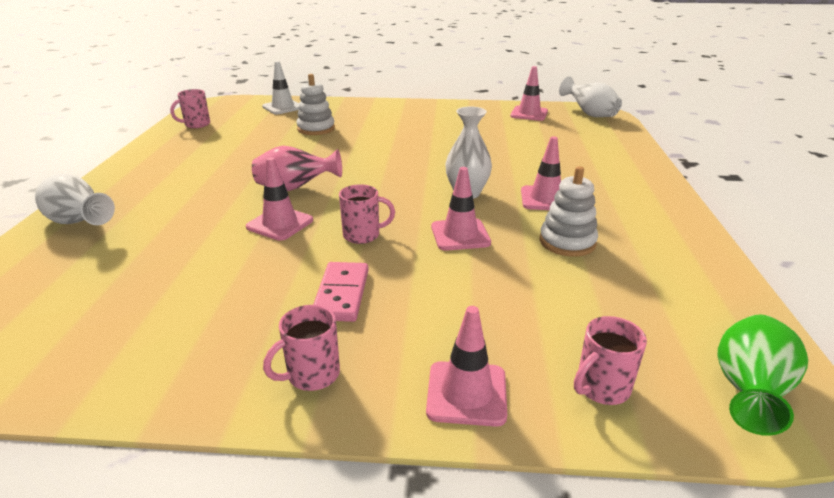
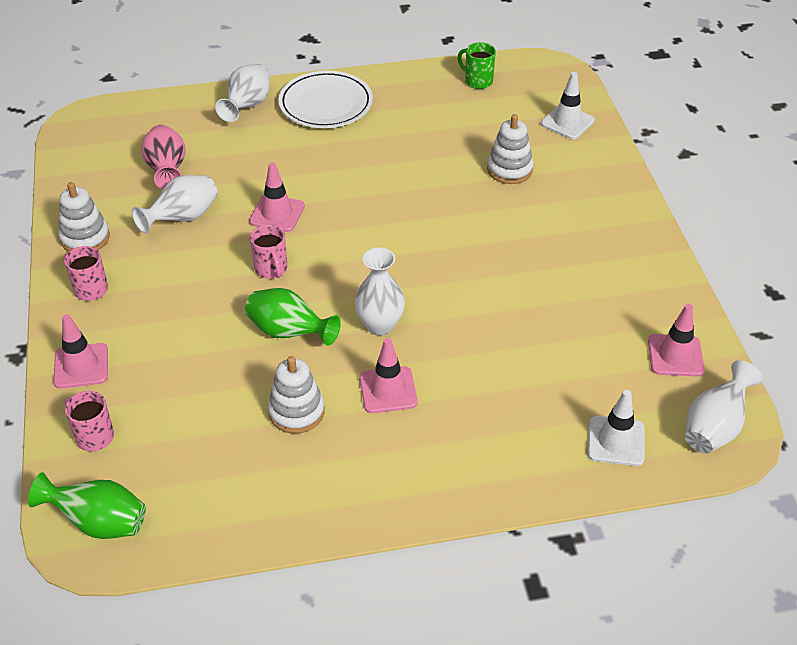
camera: 75 degrees right, 15 degrees up
pink mug [170,89,210,128] -> green mug [457,42,496,89]
pink vase [252,146,342,191] -> pink vase moved to [141,125,186,189]
pink domino [313,262,369,322] -> none
pink traffic cone [431,167,491,251] -> green vase [245,288,341,346]
none -> white stacking toy [59,182,110,252]
none -> white vase [132,175,218,233]
none -> white plate [278,71,373,128]
none -> white traffic cone [588,390,645,466]

